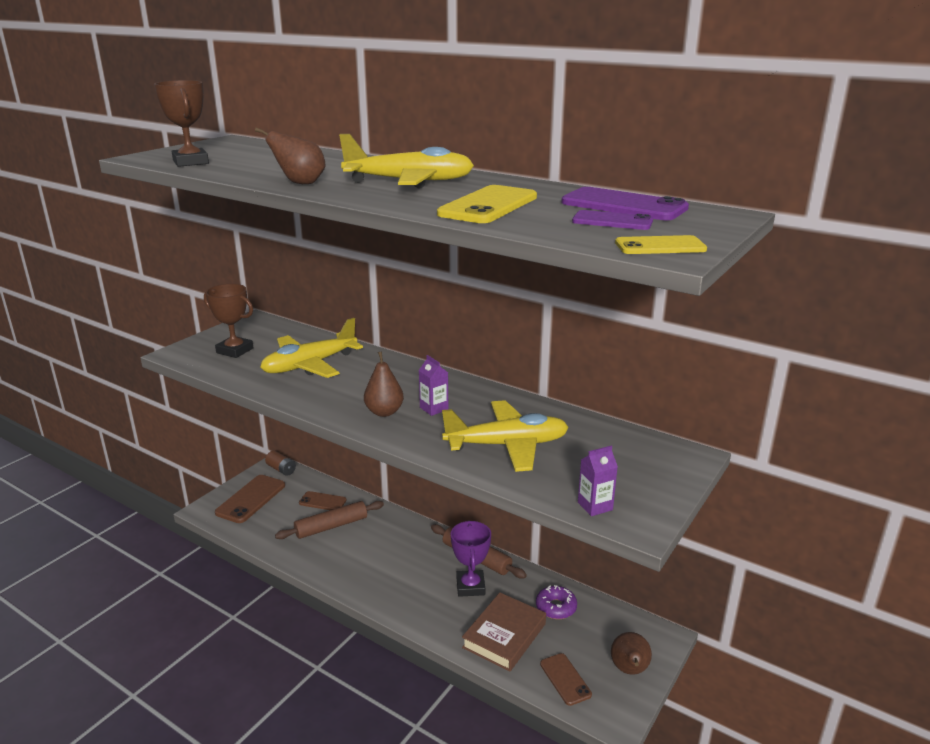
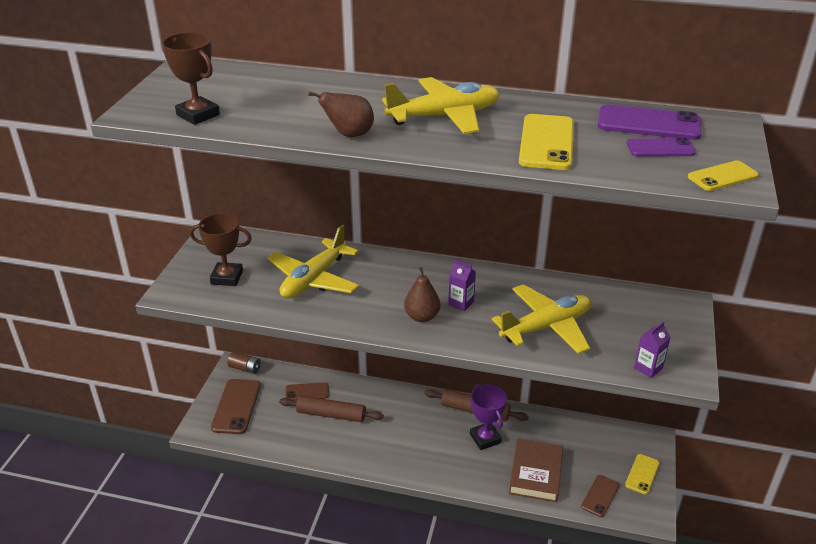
camera: 20 degrees left, 10 degrees up
brown rolling pin [275,501,384,539] -> brown rolling pin turned 60 degrees clockwise [279,396,384,422]
purple donut [536,585,577,619] -> none
brown phone [540,653,592,706] -> brown phone turned 75 degrees clockwise [581,475,620,517]
brown pear [611,632,652,675] -> yellow phone [625,454,660,495]

